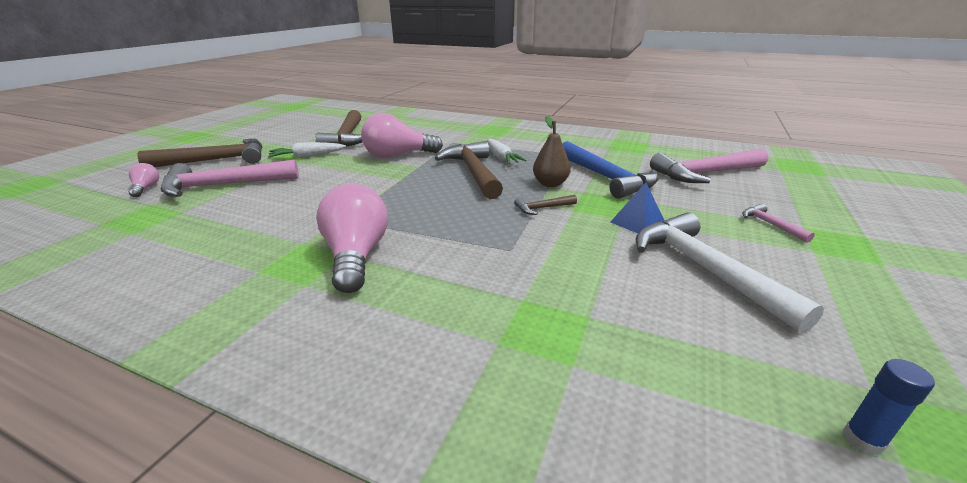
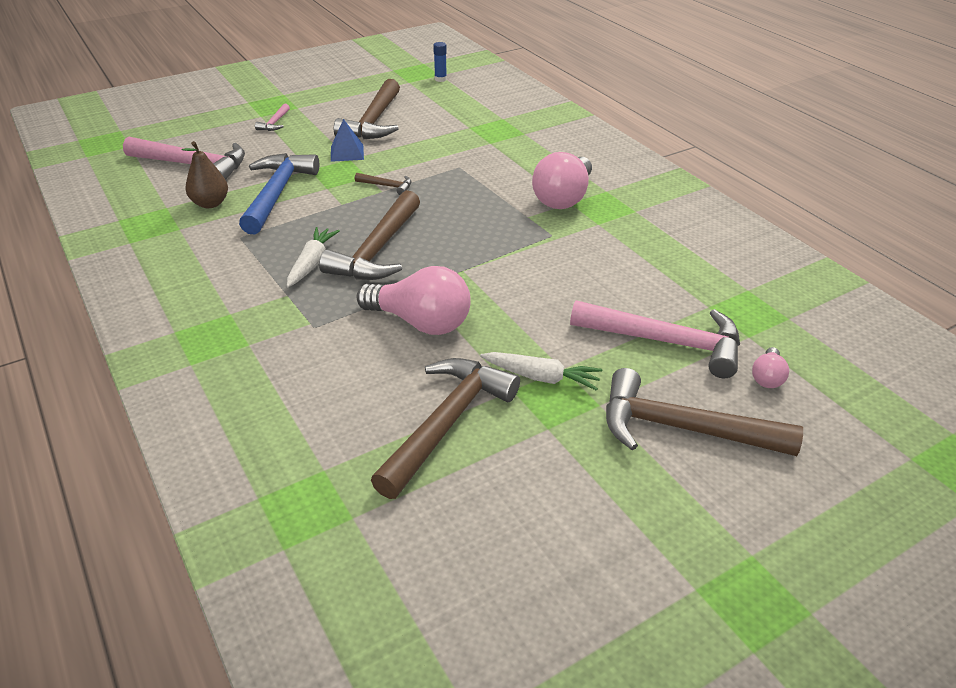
camera: 145 degrees left, 10 degrees up
brown pear [533,116,571,187] -> brown pear moved to [181,141,228,208]
white hammer [636,212,824,334] -> brown hammer [334,79,400,139]

